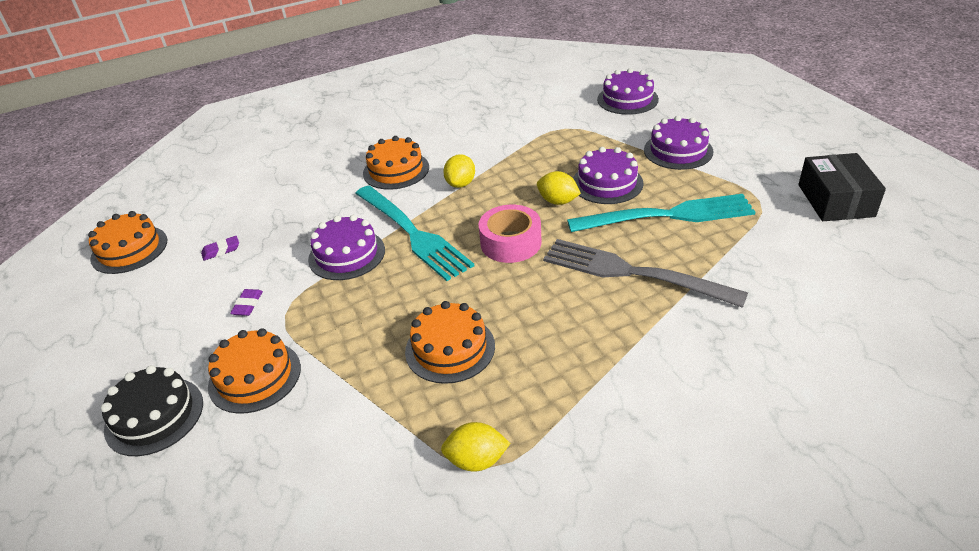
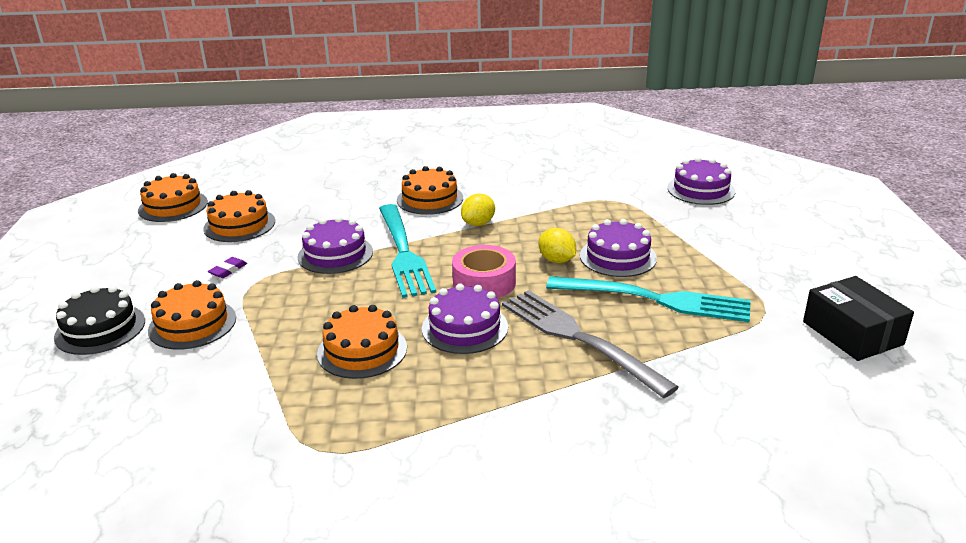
camera: 20 degrees right, 10 degrees down
purple eraser [201,236,239,260] -> orange cake [203,190,275,242]
yellow lemon [441,422,511,471] -> none
purple cake [644,116,714,170] -> purple cake moved to [422,284,508,354]
black box [798,153,886,221] -> black box turned 45 degrees counterclockwise [803,276,914,361]

